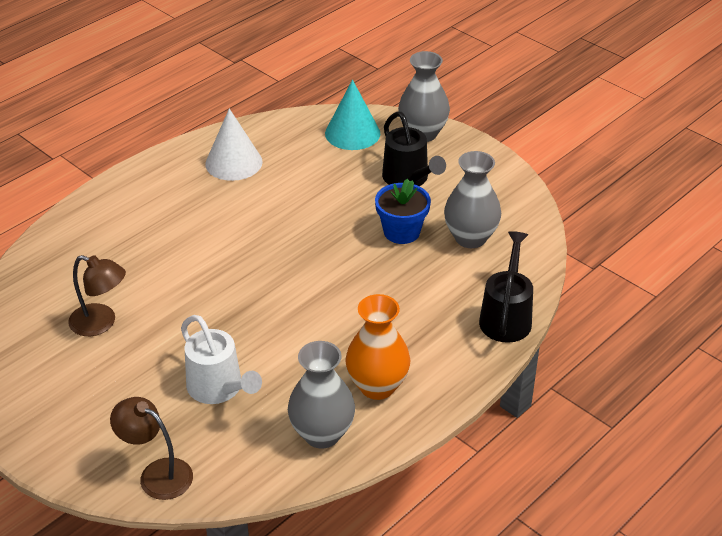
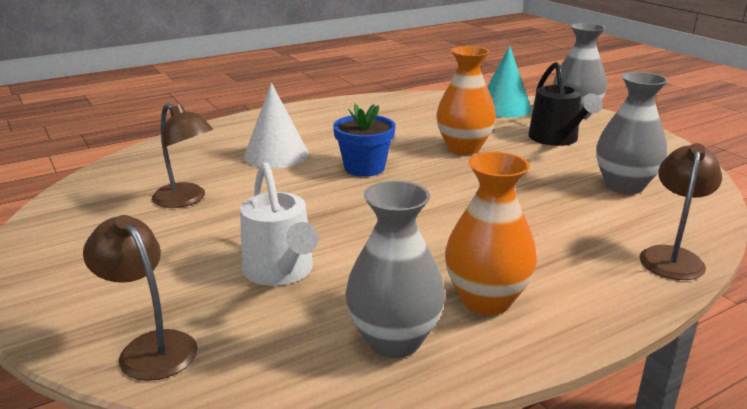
camera: 15 degrees right, 15 degrees down
white cone [205,109,263,181] -> white cone moved to [244,83,309,169]
blue flower pot [375,179,431,244] -> blue flower pot moved to [333,104,395,177]
black watering can [479,231,533,343] -> brown lamp [640,143,722,280]
none -> orange vase [436,46,496,155]

